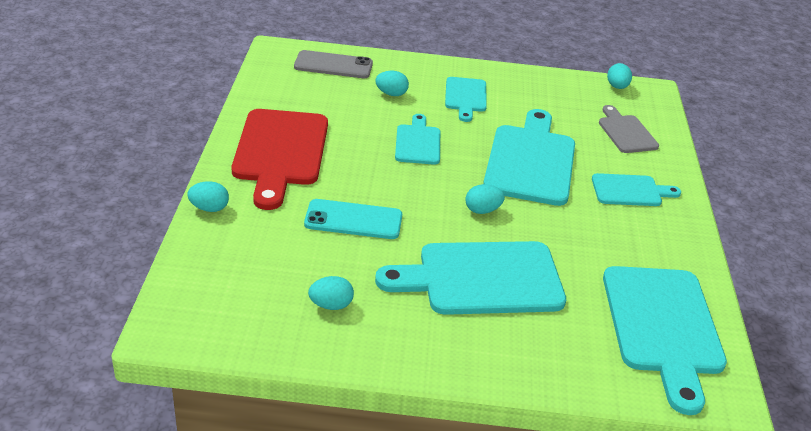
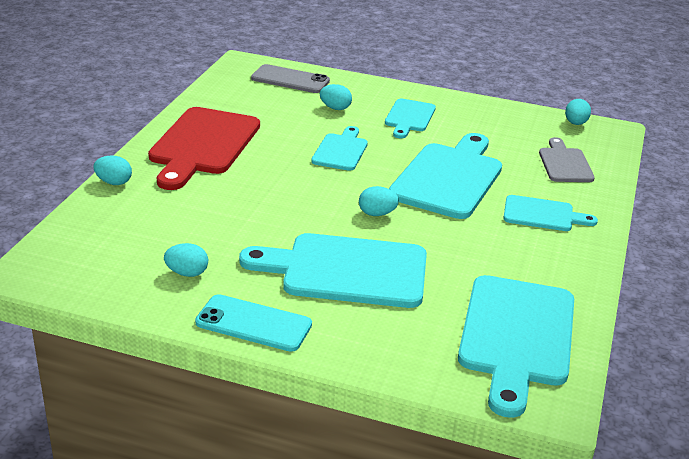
camera: 15 degrees right, 5 degrees down
turquoise phone [304,199,402,239] -> turquoise phone moved to [195,294,312,352]

